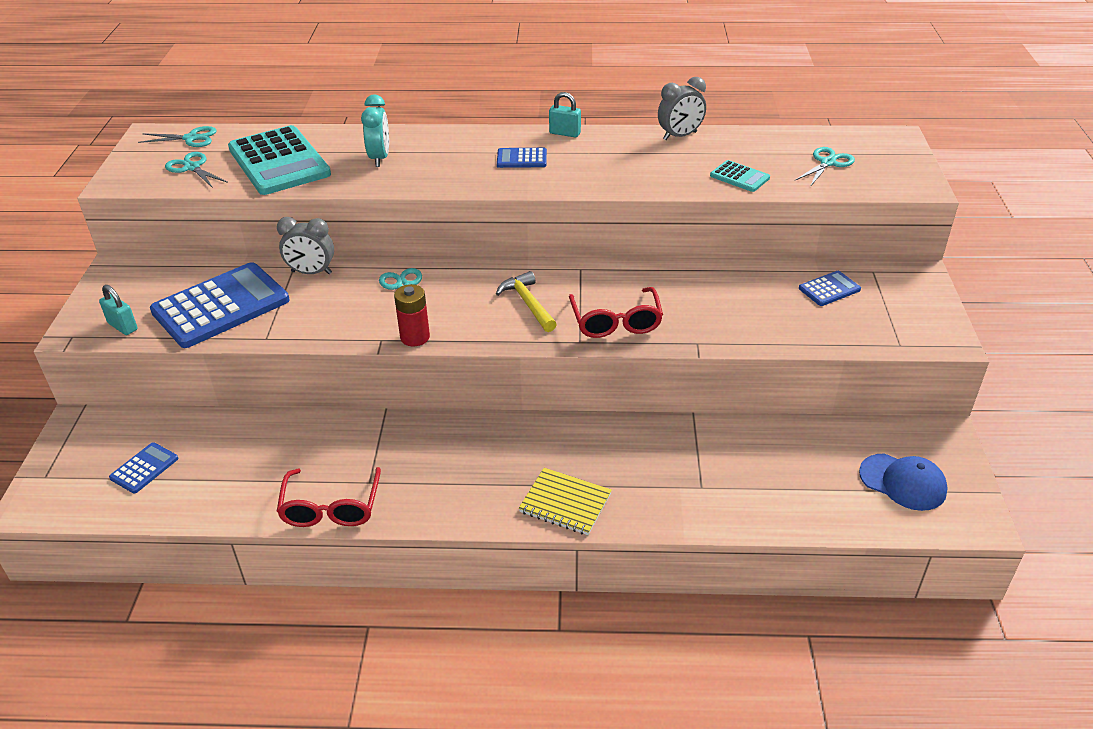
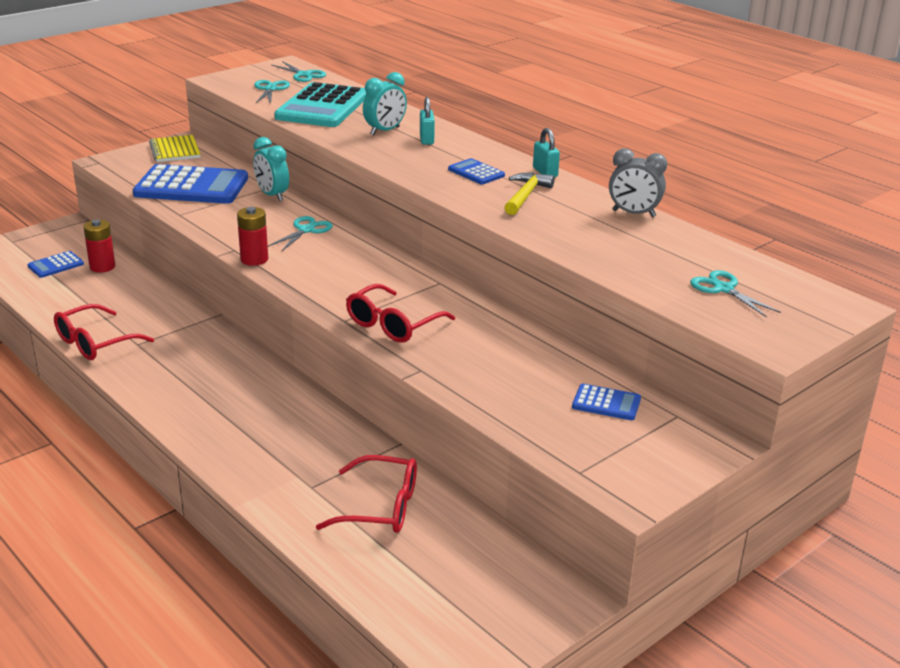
camera: 45 degrees right, 10 degrees down
turquoise padlock [99,285,138,335] -> turquoise padlock moved to [420,97,435,145]
blue calculator [109,442,178,494] -> blue calculator turned 150 degrees clockwise [27,251,84,278]
grey clock [277,217,334,274] -> turquoise clock [253,137,289,201]
yellow hammer [496,271,557,332] -> yellow hammer moved to [504,173,555,215]
yellow notebook [519,468,612,535] -> yellow notebook moved to [149,135,201,162]
turquoise calculator [710,160,770,192] -> none
turquoise scissors [795,147,855,187] -> turquoise scissors turned 120 degrees counterclockwise [690,270,781,317]
blue cap [859,453,948,511] -> none
none -> red battery [83,220,115,273]
none -> red glasses [316,455,417,533]

